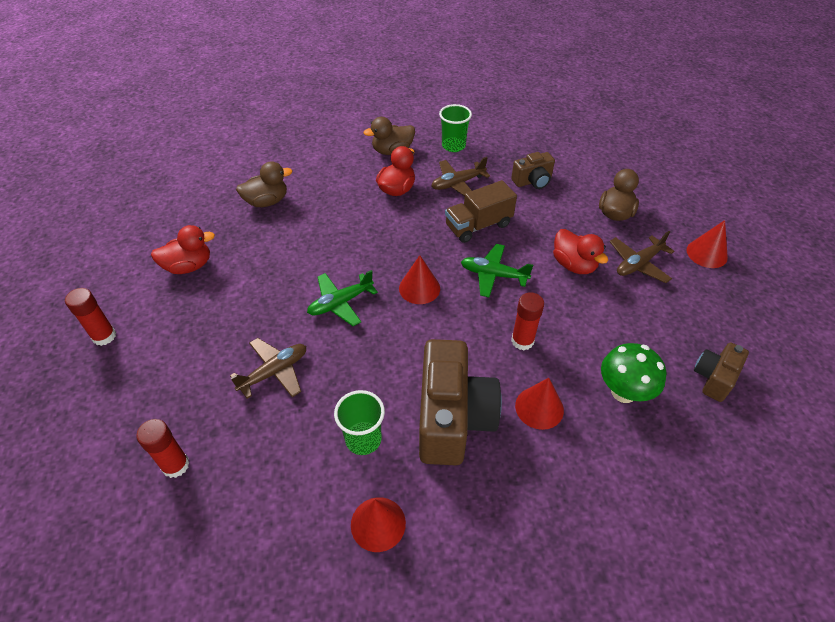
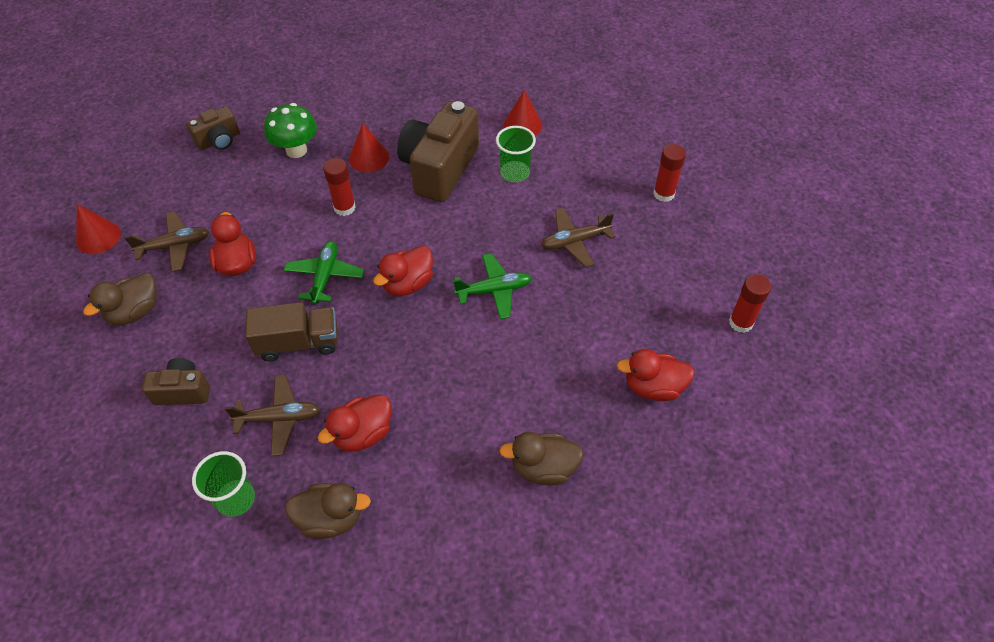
camera: 160 degrees left, 5 degrees up
red cone [399,255,440,304] -> red duck [373,246,433,296]
green plane [461,244,533,298] -> green plane turned 120 degrees counterclockwise [284,241,365,304]

